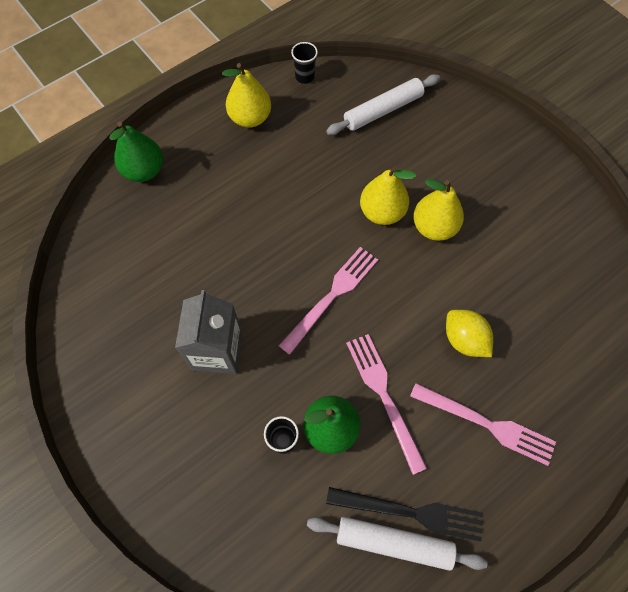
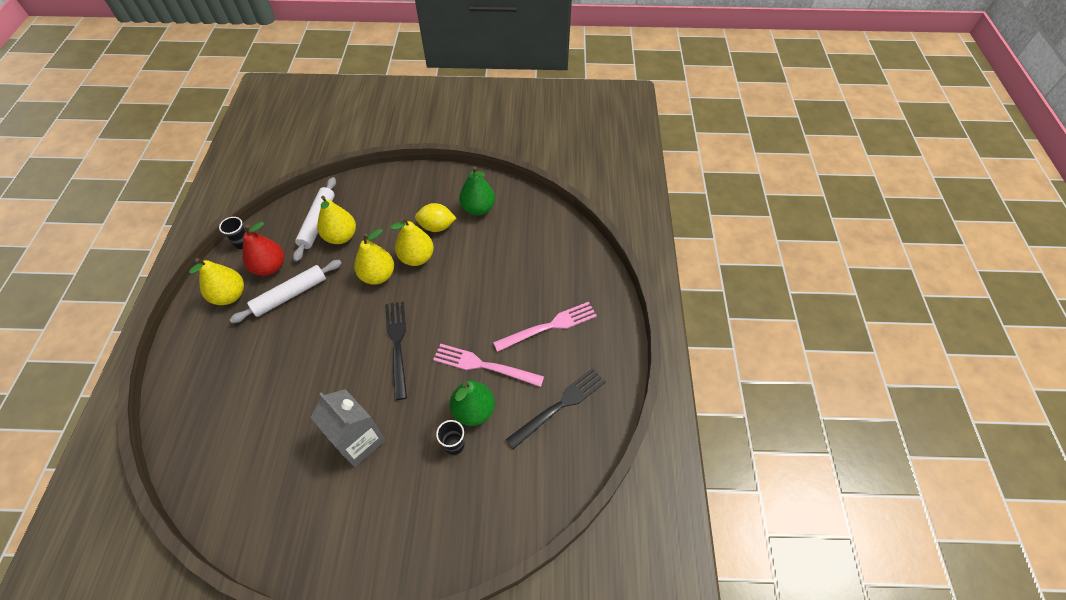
camera: 50 degrees left, 10 degrees down
green pear [109,122,163,182] -> green pear moved to [459,166,495,216]
pink fork [279,247,378,355] -> black fork [385,301,407,400]
white rolling pin [307,517,488,571] -> white rolling pin moved to [230,260,342,323]
yellow lemon [446,310,493,357] -> yellow lemon moved to [415,203,456,232]
none -> red pear [243,222,284,276]
none -> yellow pear [317,196,356,244]

